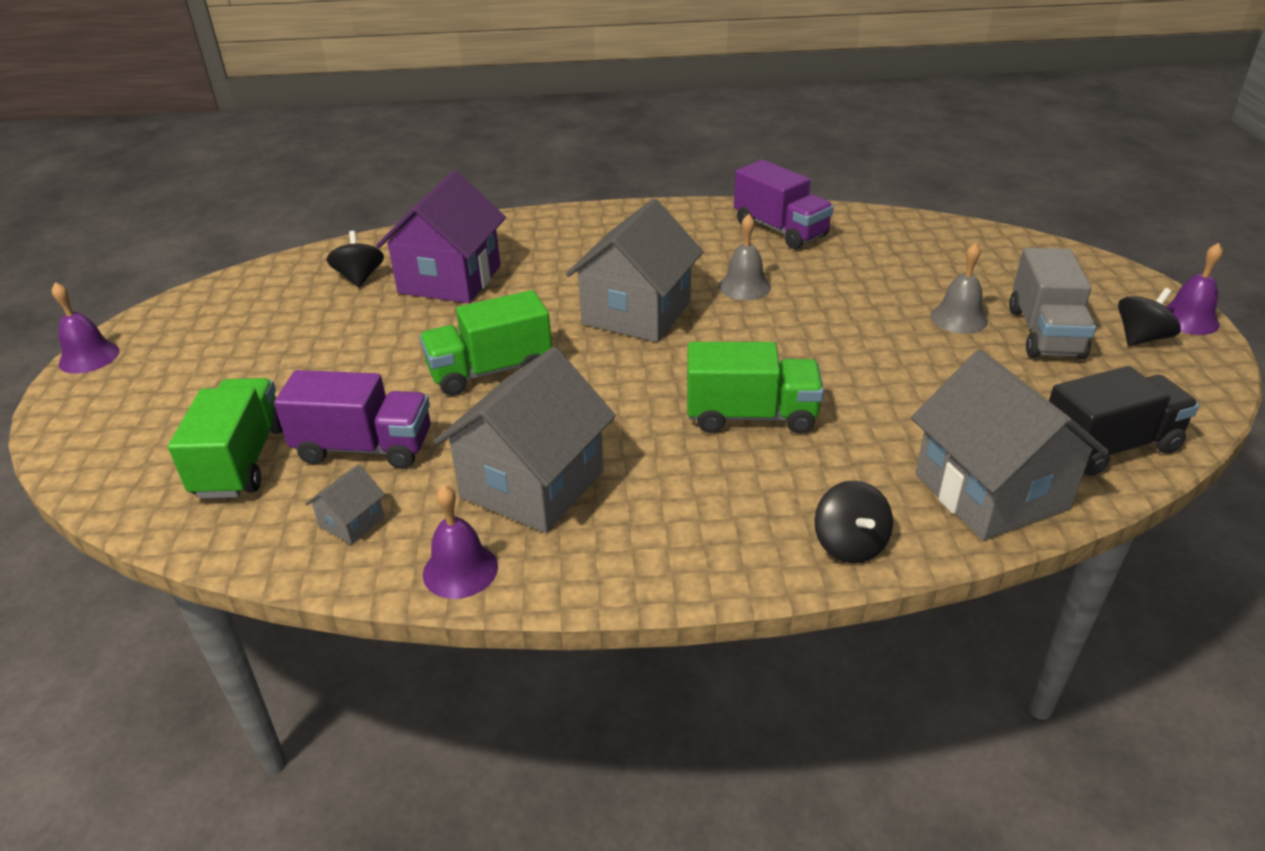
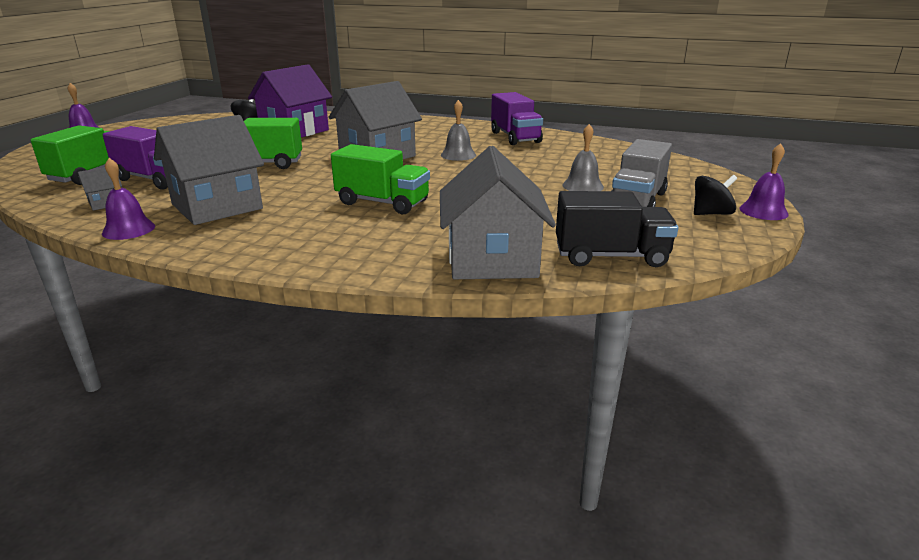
camera: 20 degrees right, 10 degrees down
black spinning top [814,481,893,563] -> none

